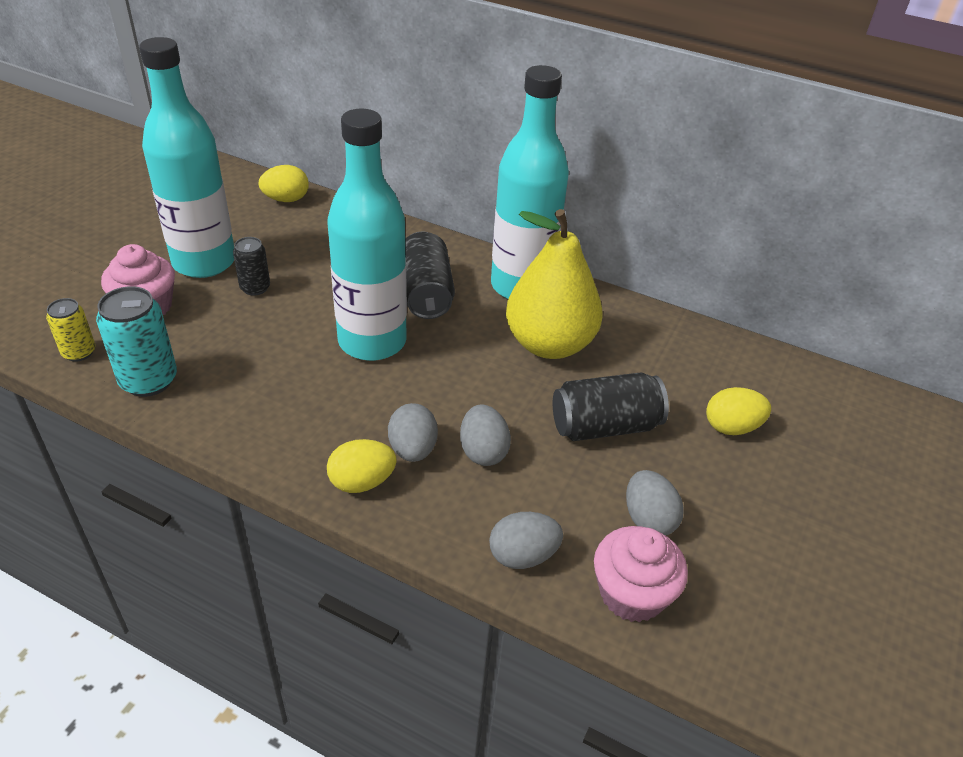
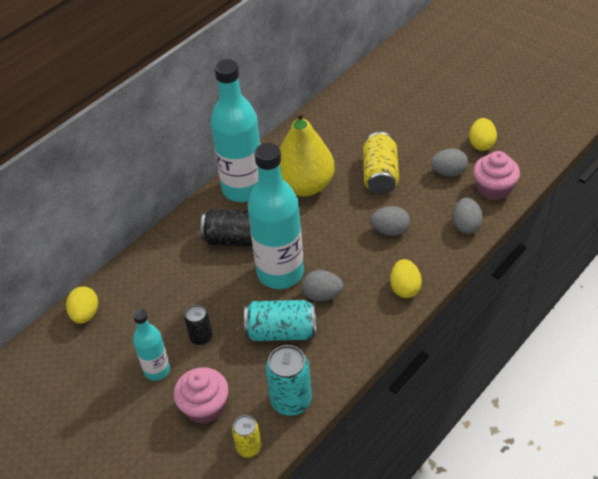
camera: 70 degrees left, 5 degrees up
turquoise bottle [139,37,234,278] -> turquoise bottle [133,309,170,381], size x0.52
grey egg [388,403,438,462] -> grey egg moved to [302,270,343,301]
black can [553,372,669,441] -> yellow can [363,132,399,194]
yellow egg [706,387,771,435] -> yellow egg moved to [469,118,497,151]
none -> turquoise can [244,300,316,341]

